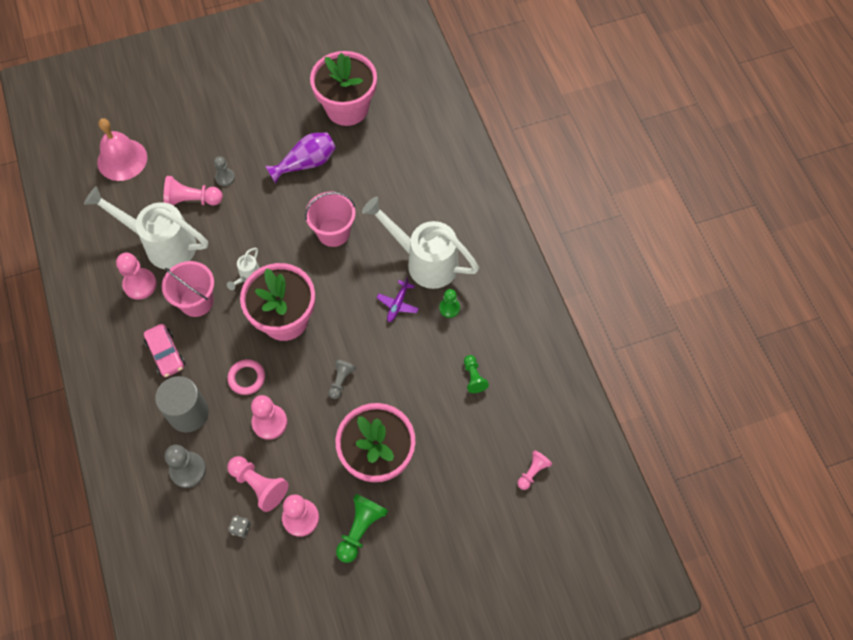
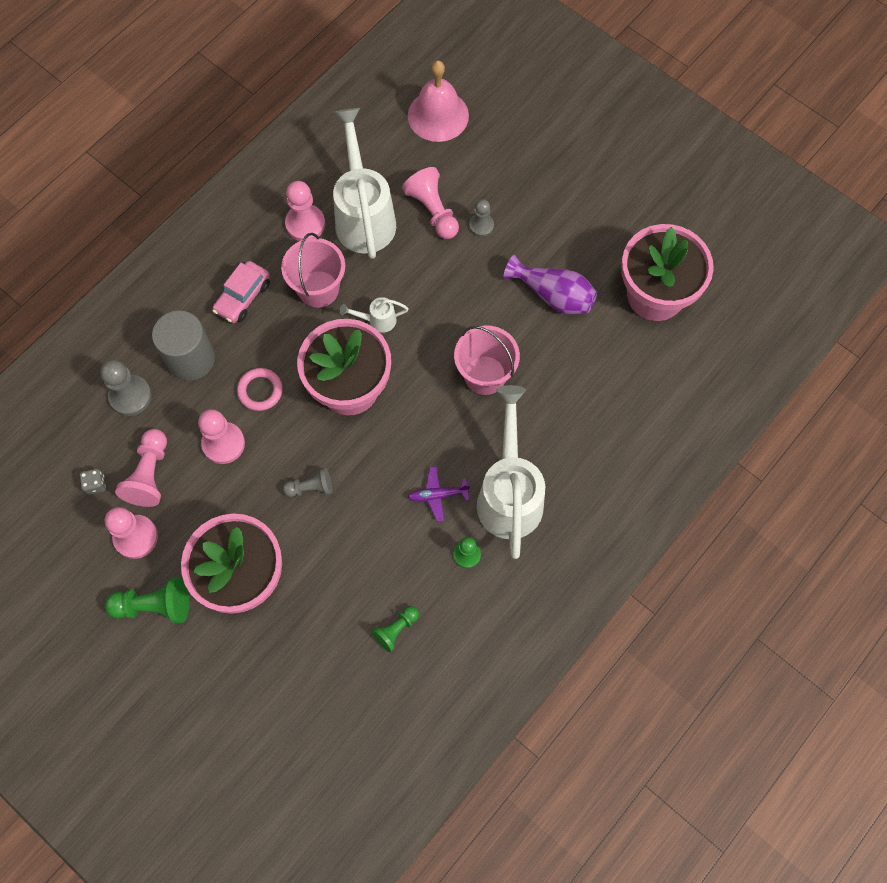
camera: 60 degrees right, 5 degrees up
pink pawn [518,450,552,490] -> none

